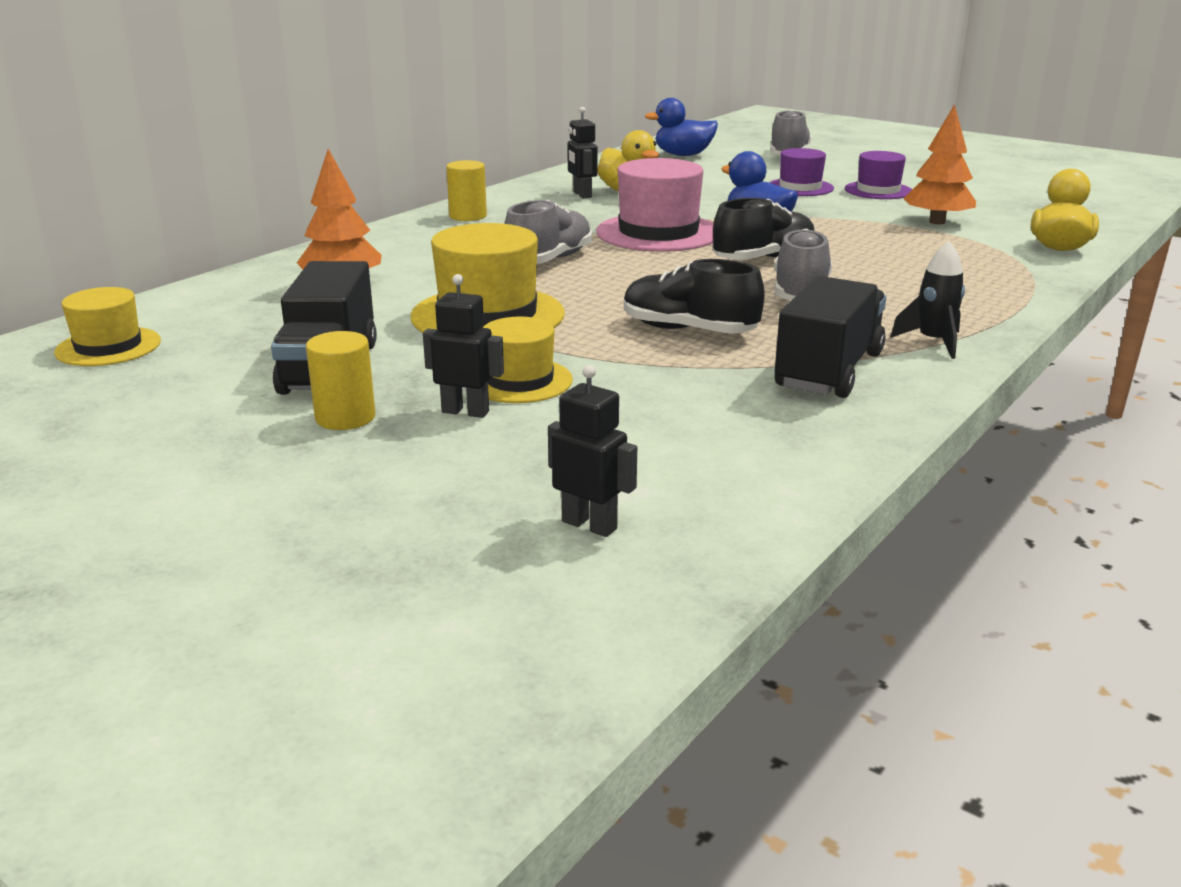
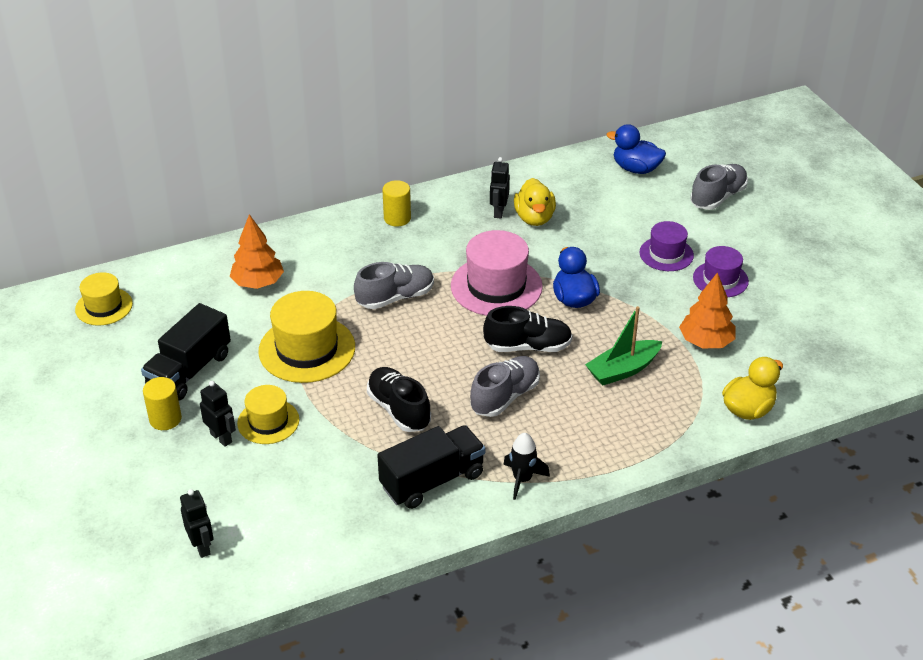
camera: 30 degrees right, 15 degrees up
none -> green boat [585,306,663,386]

